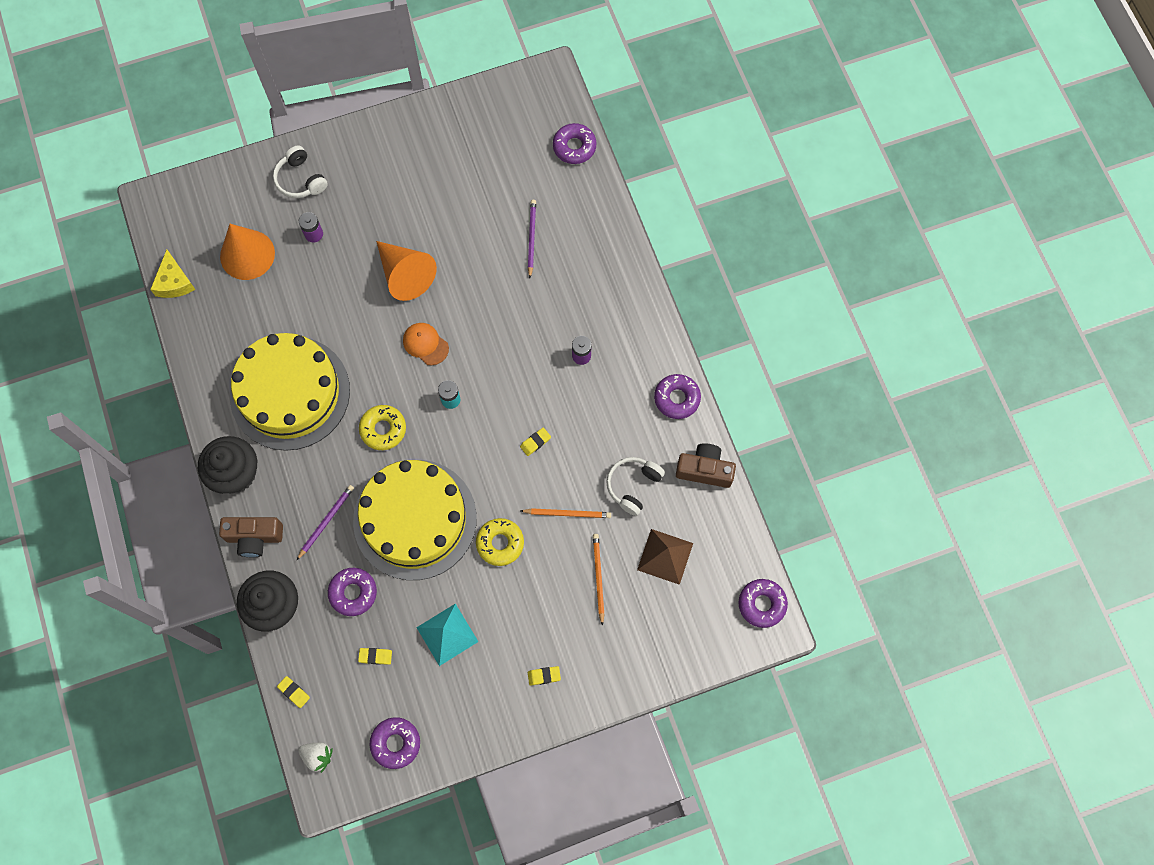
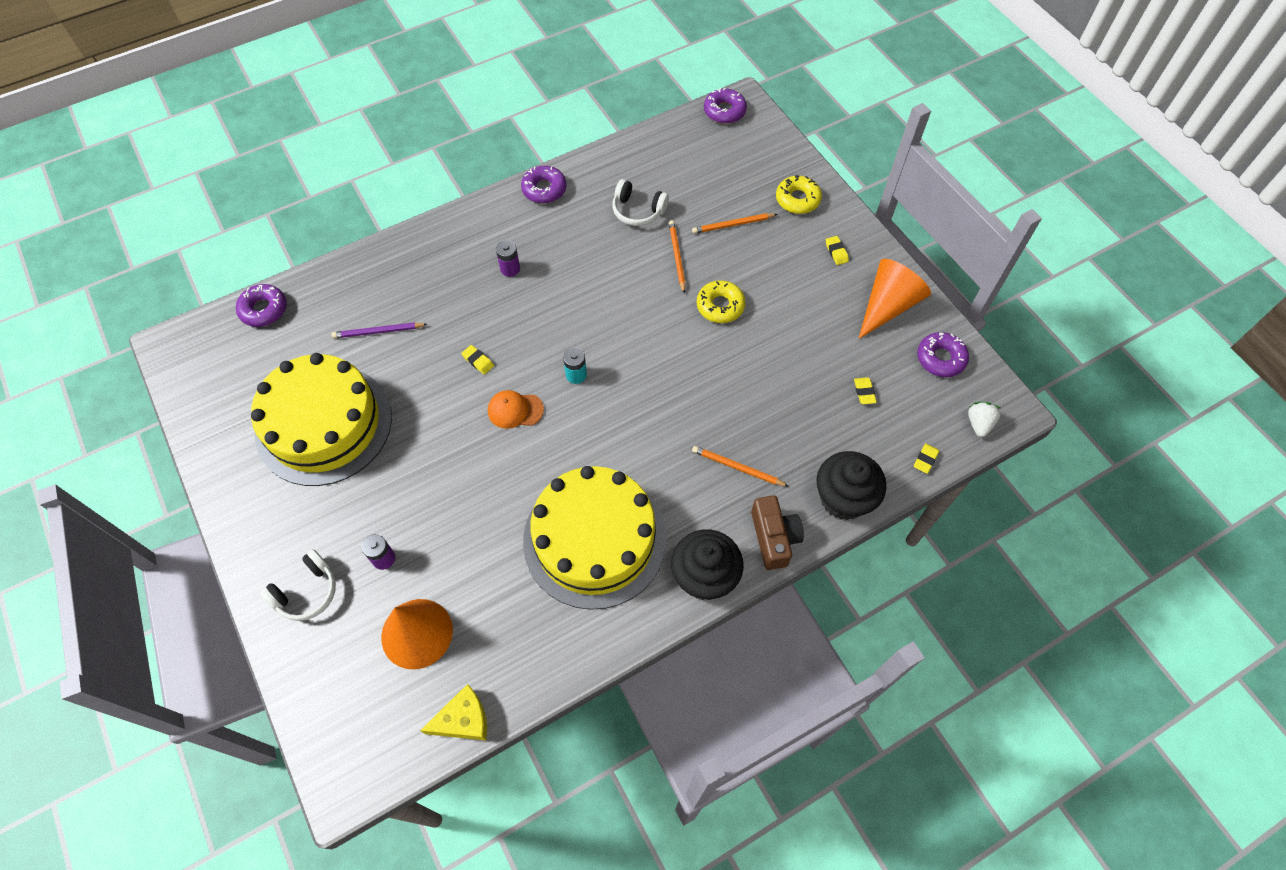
camera: 100 degrees left, 10 degrees down
purple pencil [296,485,354,561] -> orange pencil [692,446,788,486]
purple donut [328,568,377,616] -> none
yellow cake [353,460,477,580] -> yellow cake moved to [251,353,392,486]
yellow donut [359,405,406,450] -> yellow donut moved to [776,175,822,214]
orange cone [376,241,437,301] -> orange cone moved to [859,259,931,339]
orange cap [403,323,449,365] -> orange cap turned 60 degrees clockwise [488,390,544,429]
turquoise pyramid [416,604,478,666] -> none
yellow eraser [520,428,551,456] -> yellow eraser moved to [461,345,494,375]
brown pyramid [637,529,693,585] -> none
brown camera [676,443,736,488] -> none

